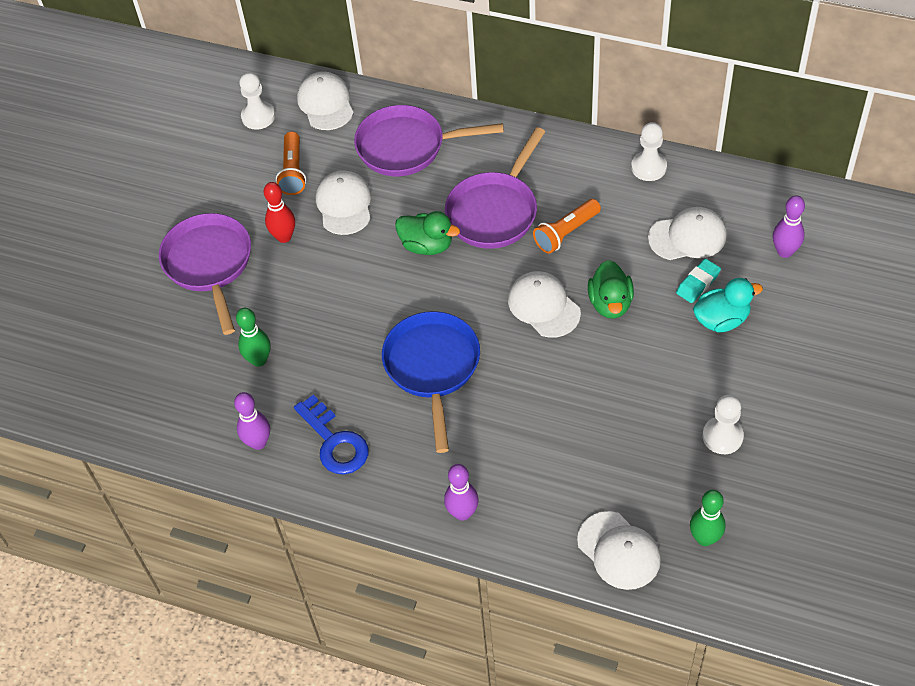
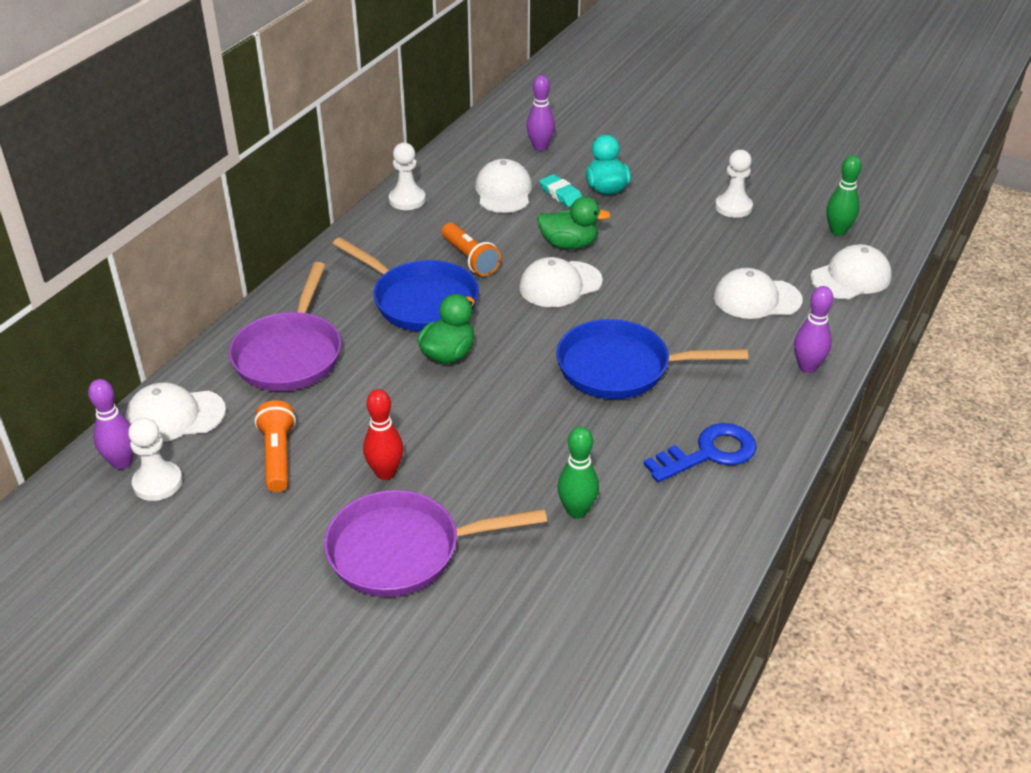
camera: 85 degrees left, 15 degrees down
purple bowling pin [234,392,270,450] -> purple bowling pin moved to [88,379,134,470]
orange flashlight [276,132,306,195] -> orange flashlight turned 105 degrees counterclockwise [255,400,296,492]
white cap [316,170,371,235] -> white cap moved to [714,268,803,319]
purple pan [445,127,545,249] -> blue pan [332,237,479,332]

